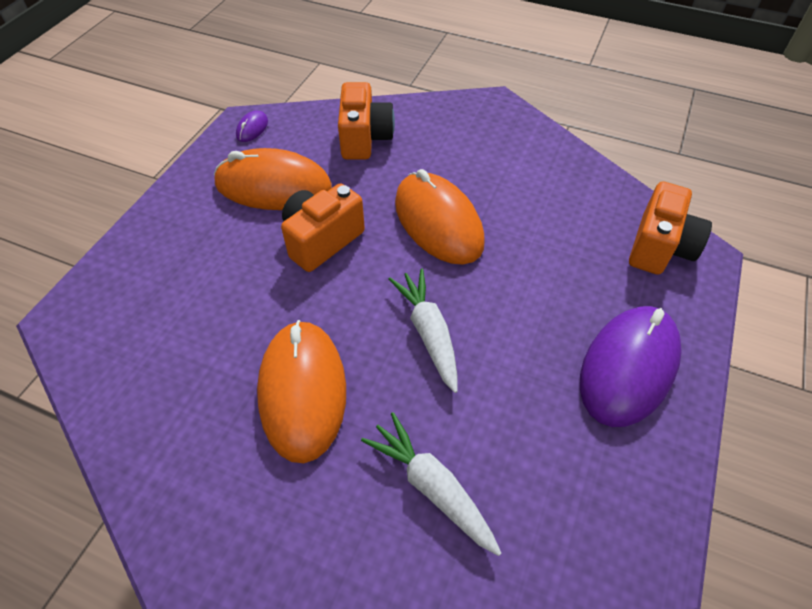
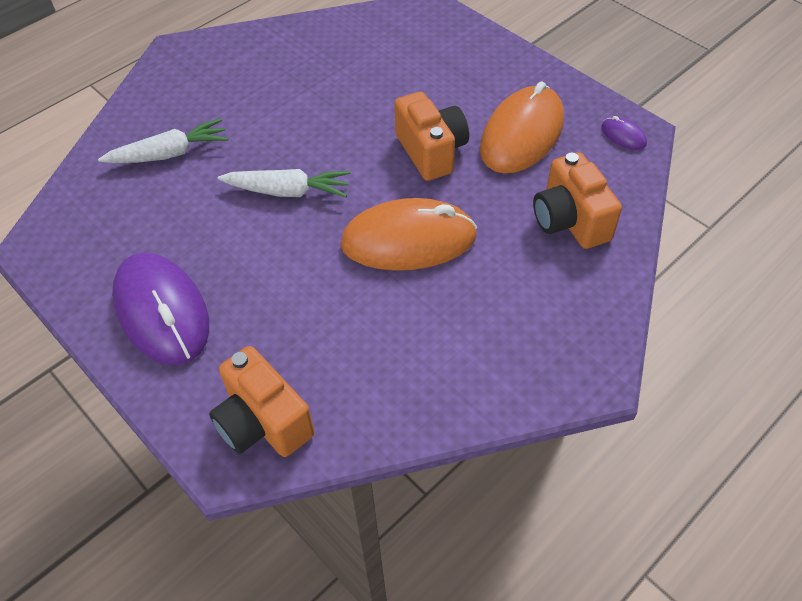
camera: 115 degrees right, 0 degrees up
orange mouse [257,320,346,463] -> none
orange camera [338,82,395,159] -> orange camera turned 45 degrees clockwise [533,152,622,249]

